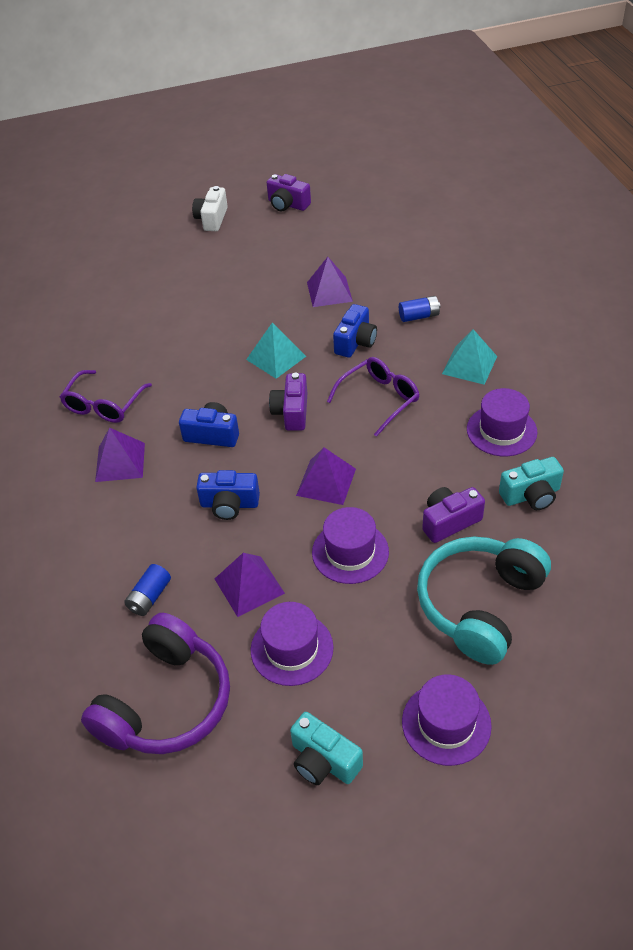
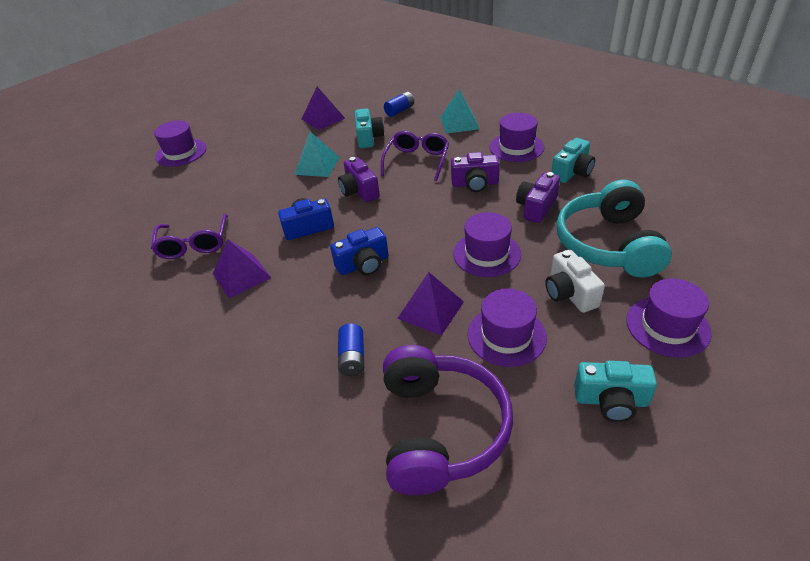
camera: 30 degrees left, 5 degrees down
white camera [192,186,228,231] -> white camera moved to [545,250,605,313]
purple camera [267,174,311,212] -> purple camera moved to [451,152,500,192]
purple pyramid [296,447,356,505] -> none
blue camera [333,304,377,358] -> turquoise camera [354,108,384,148]
none -> purple hat [154,121,206,167]

